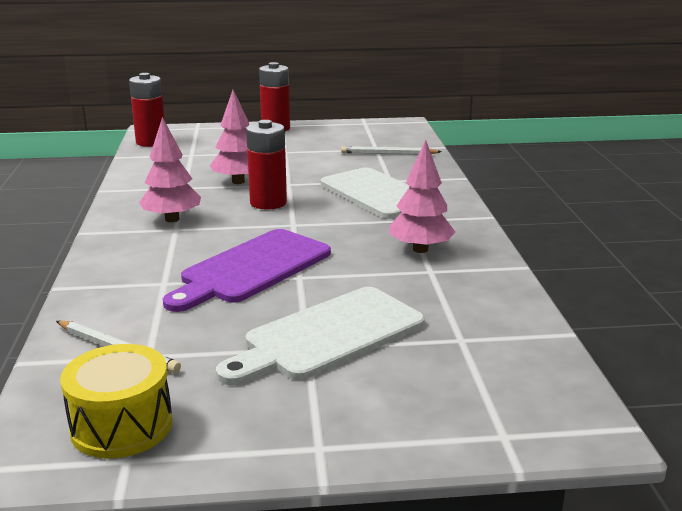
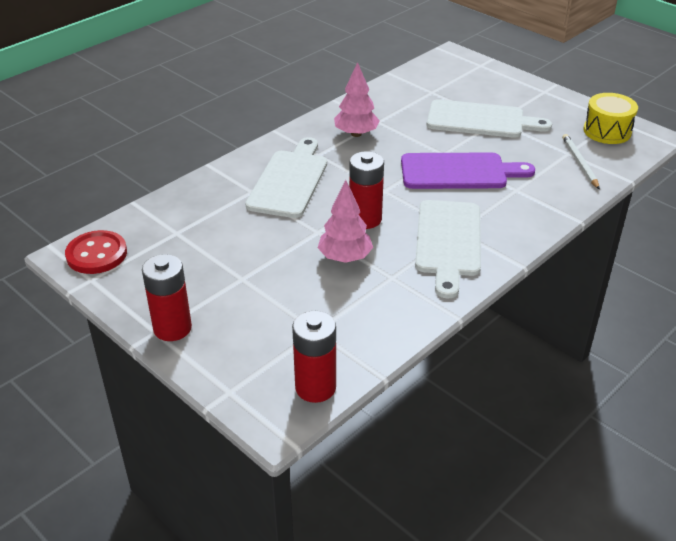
camera: 130 degrees left, 15 degrees up
pink tree [139,117,201,222] -> white cutting board [415,200,481,298]
white pencil [341,146,442,155] -> none
none -> red button [65,230,127,274]

